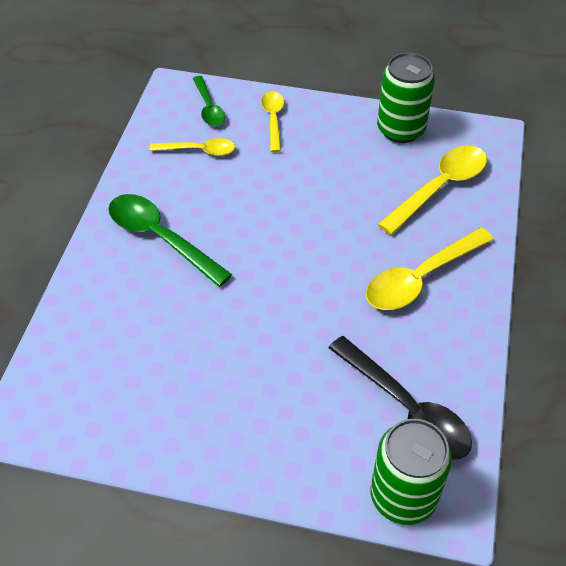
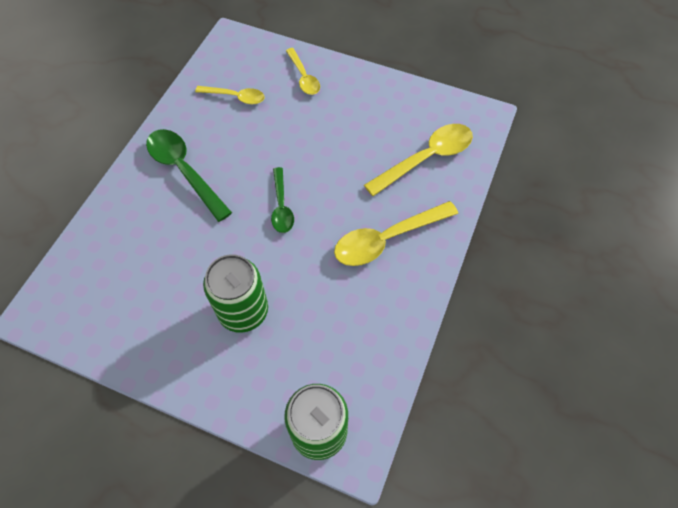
camera: 10 degrees right, 10 degrees up
green spoon [193,76,225,126] -> green spoon moved to [271,167,294,233]
yellow spoon [261,91,284,152] -> yellow spoon turned 150 degrees clockwise [286,48,320,95]
black spoon [329,336,472,460] -> none
green can [377,52,435,143] -> green can moved to [203,254,268,333]

